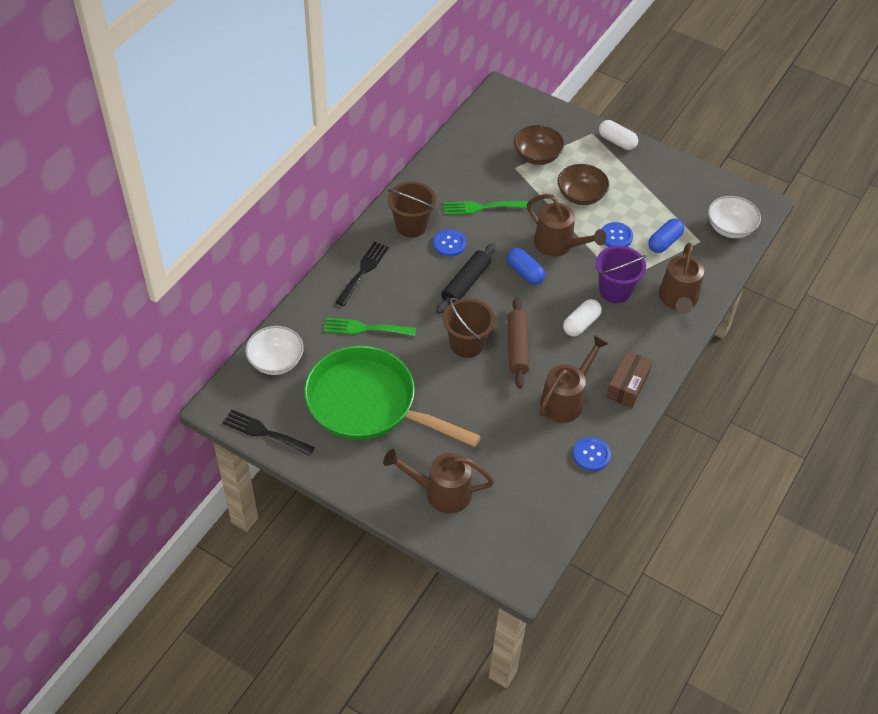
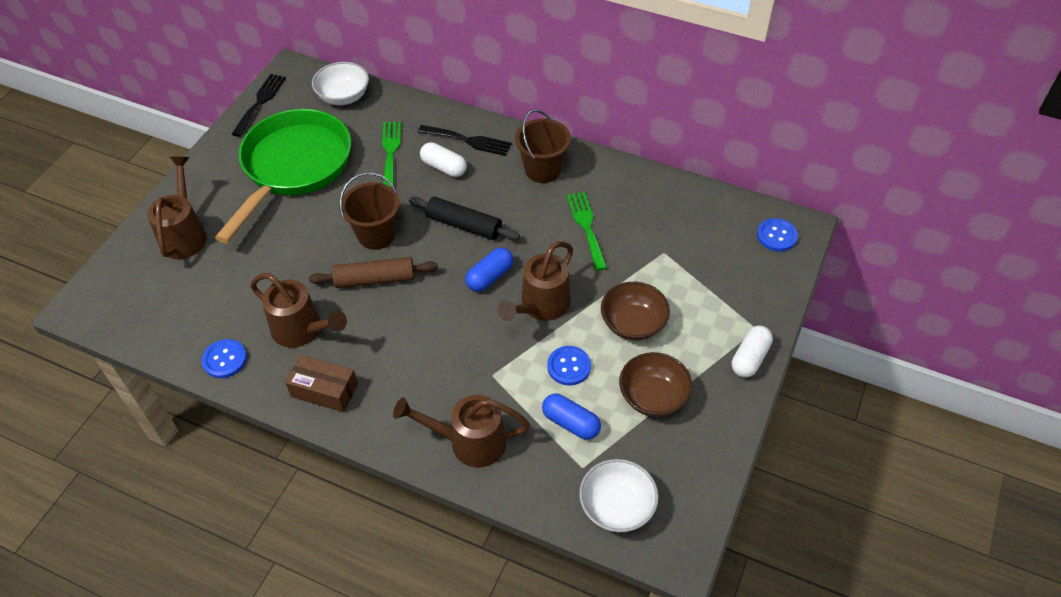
camera: 85 degrees right, 0 degrees up
blue button [433,229,466,257] -> blue button moved to [757,218,798,252]
brown bowl [514,125,564,165] -> brown bowl moved to [619,352,693,417]
white capsule [563,299,602,337] -> white capsule moved to [420,142,467,177]
purple bucket [596,246,646,303] -> none

